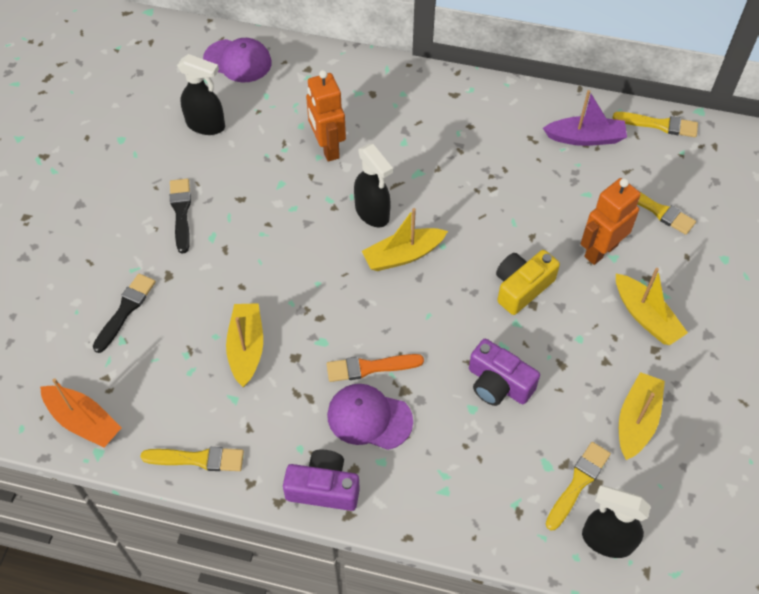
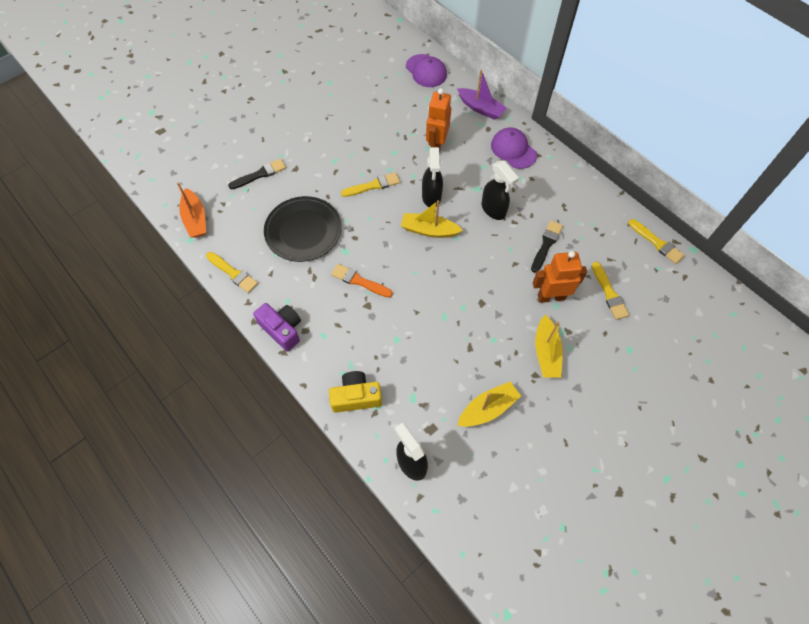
camera: 35 degrees right, 5 degrees up
black brush [170,179,191,253] -> black brush moved to [531,220,563,273]
black spray bottle [177,54,225,135] -> black spray bottle moved to [481,160,519,220]
yellow boat [226,303,263,387] -> black plate [264,196,342,262]
purple cap [327,384,413,450] -> purple cap moved to [491,127,537,169]
purple camera [469,339,540,406] -> none
yellow camera [496,250,560,315] -> yellow camera moved to [329,371,382,413]
purple boat [543,90,627,146] -> purple boat moved to [457,70,507,120]
yellow brush [546,442,611,530] -> yellow brush moved to [341,172,400,197]

